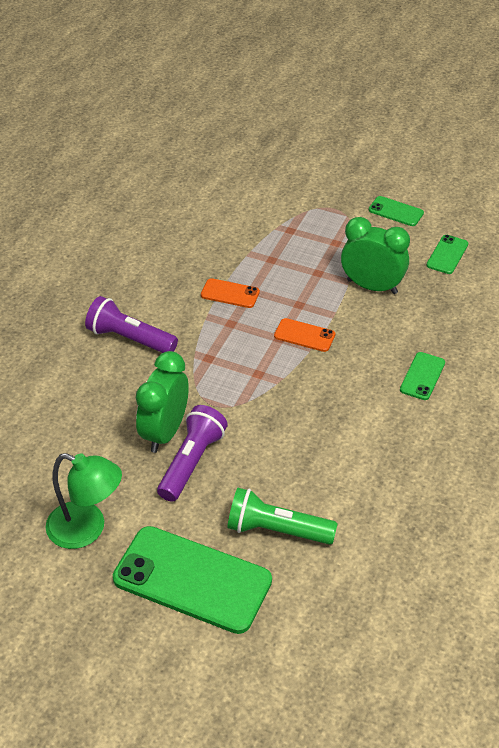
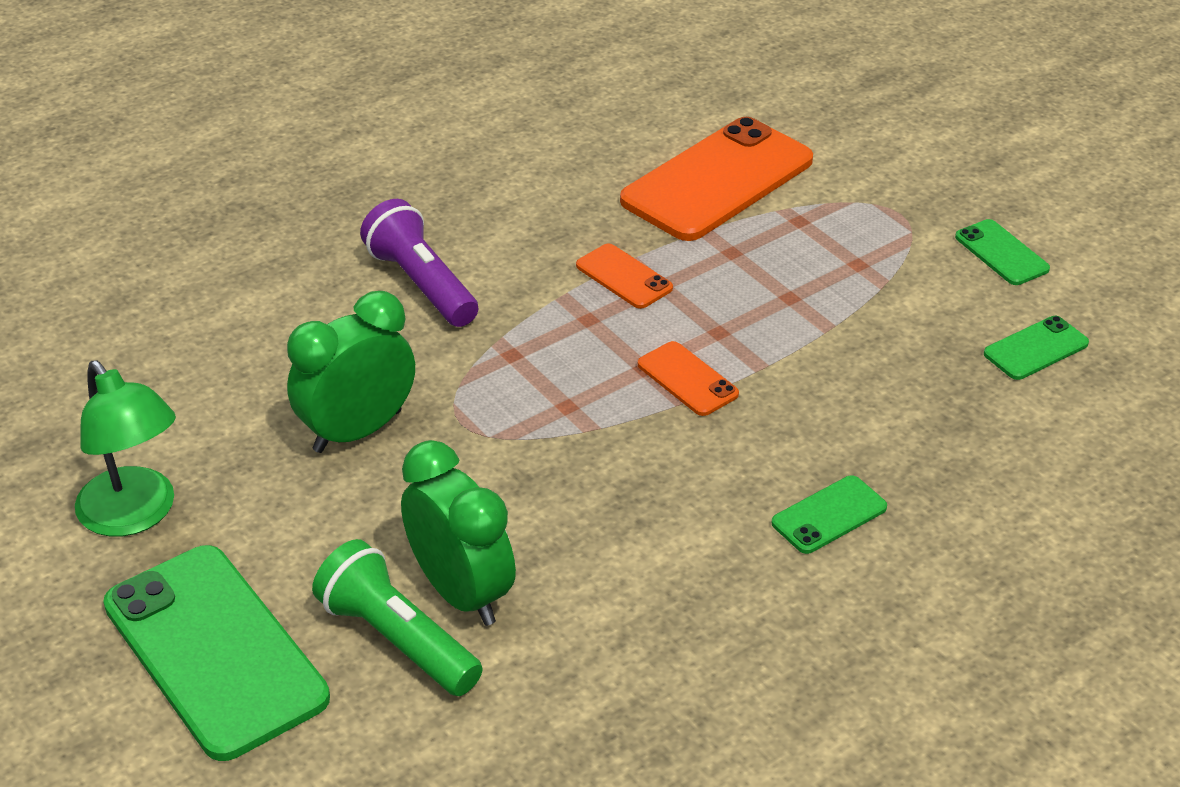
camera: 30 degrees right, 5 degrees down
purple flashlight [157,405,228,502] -> none
green clock [341,217,410,294] -> green clock moved to [401,440,516,626]
none -> orange phone [620,117,813,241]

